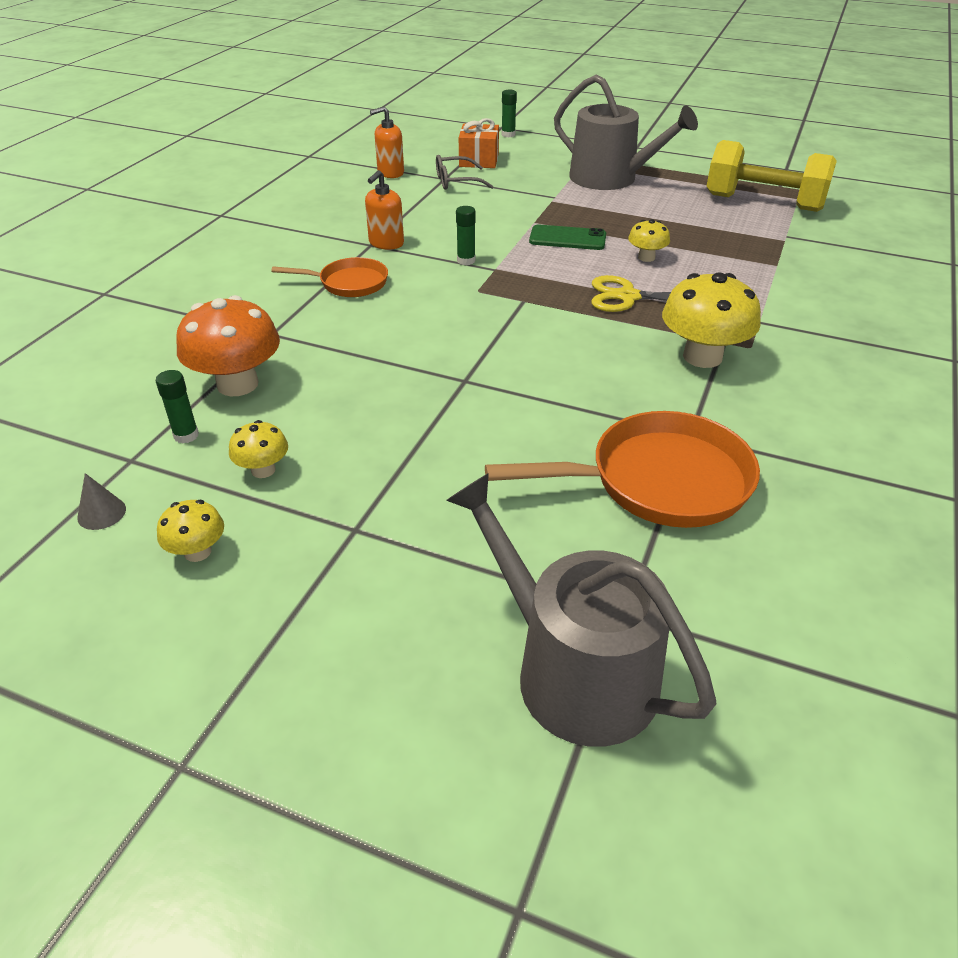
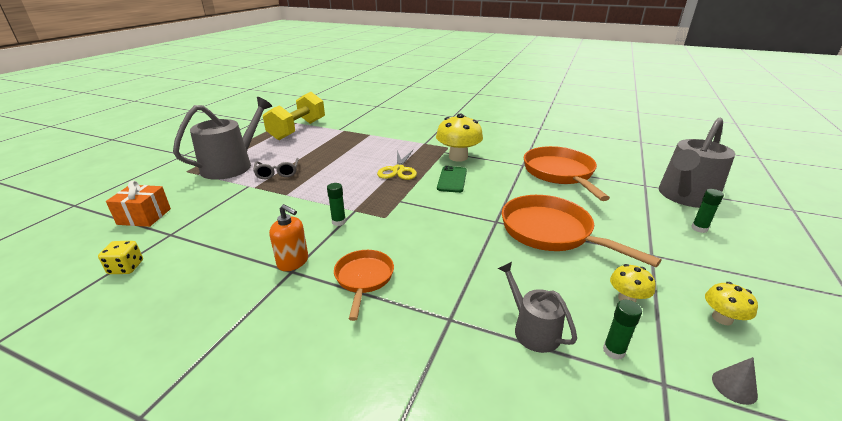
camera: 90 degrees left, 10 degrees down
orange mushroom [176,295,280,396] -> grey watering can [498,262,577,353]
orange soap dispenser [370,106,404,178] -> yellow dice [98,241,143,274]
grey glasses [436,155,494,190] -> grey glasses moved to [253,158,299,179]
green glue stick [501,90,517,137] -> green glue stick moved to [691,189,724,233]
green phone [529,225,606,250] -> green phone moved to [437,166,467,193]
yellow mushroom [628,219,670,262] -> none
none -> orange pan [502,195,661,267]

